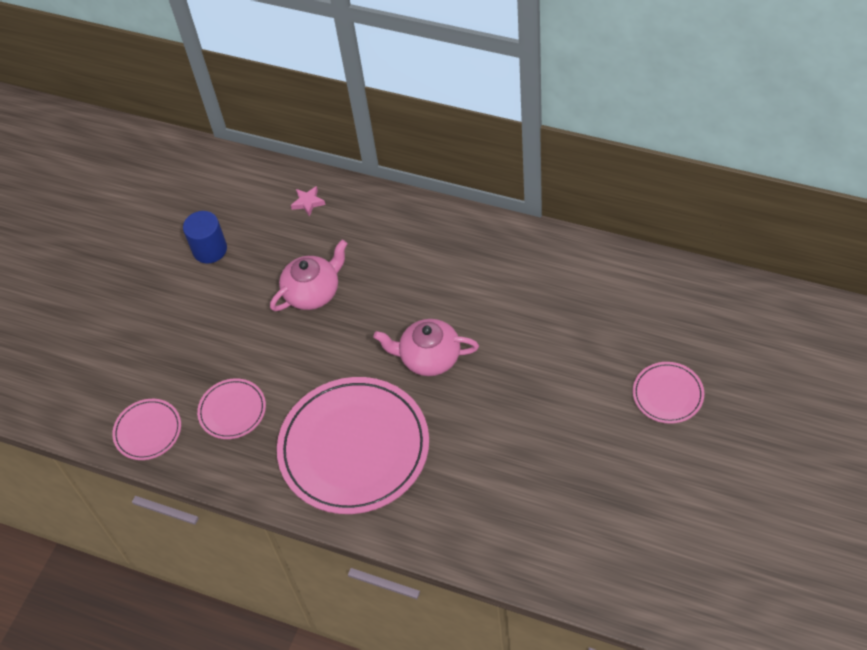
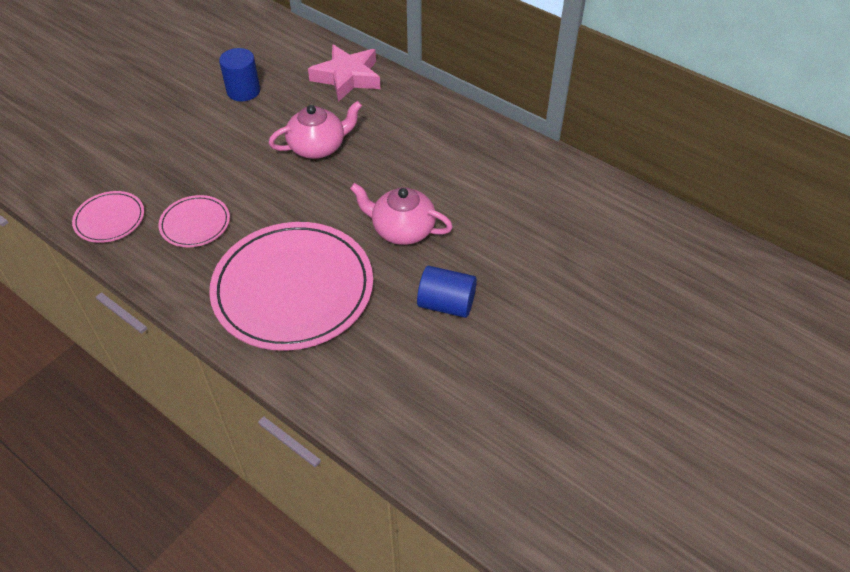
camera: 10 degrees right, 5 degrees down
pink star [291,186,326,217] -> pink star [308,45,380,102], size x2.22
pink plate [633,362,704,424] -> none
none -> blue cylinder [417,266,477,318]

